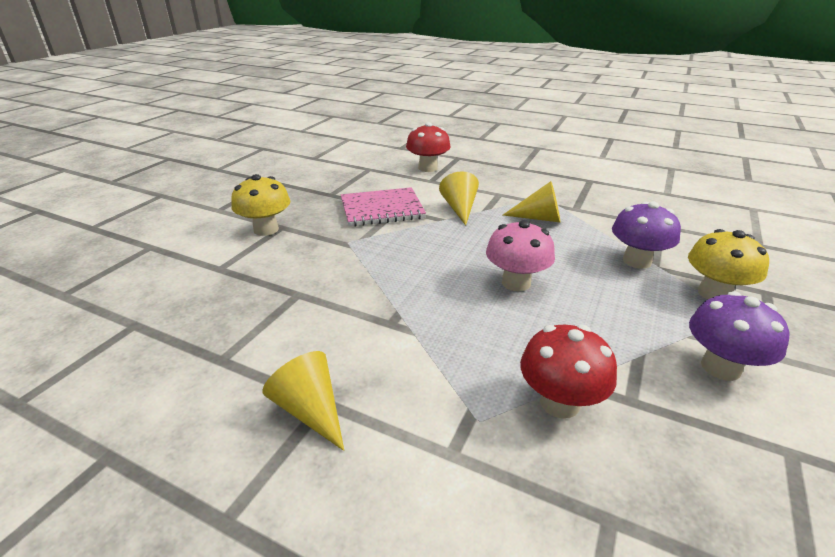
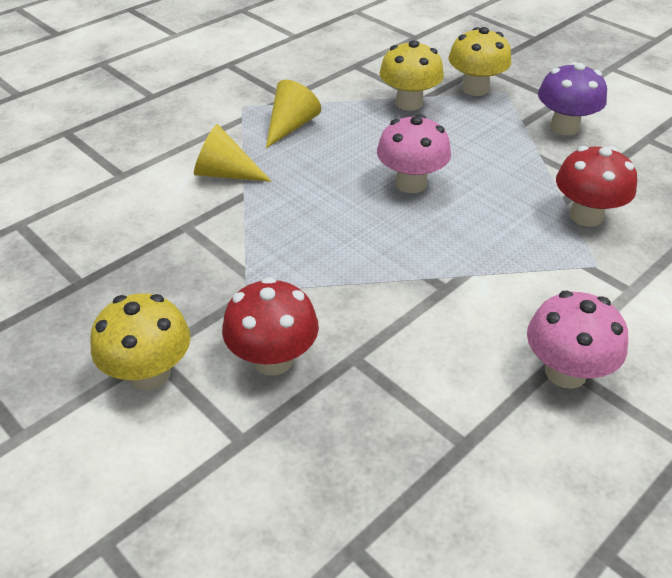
camera: 70 degrees left, 10 degrees up
yellow cone [262,351,344,451] -> pink mushroom [527,291,628,389]
pink notebook [341,187,426,227] -> none
red mushroom [406,122,451,172] -> red mushroom moved to [222,277,319,375]
purple mushroom [612,202,681,269] -> yellow mushroom [379,40,444,111]

